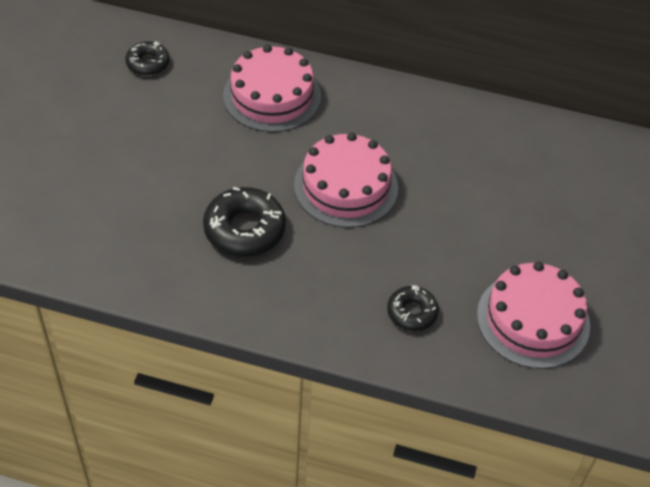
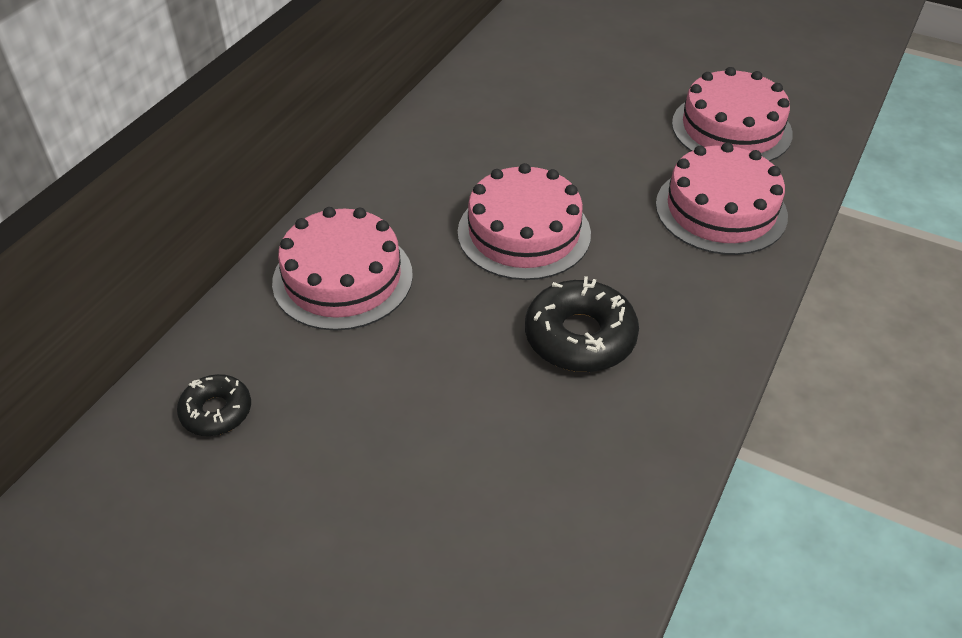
camera: 75 degrees left, 5 degrees down
black donut [387,285,439,331] -> pink cake [656,142,788,255]

